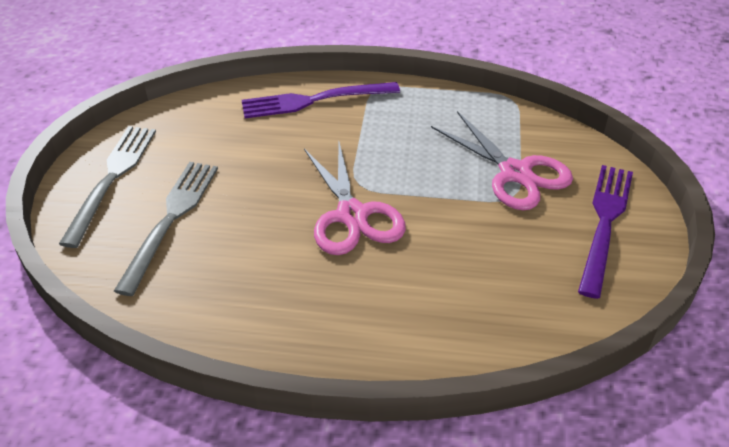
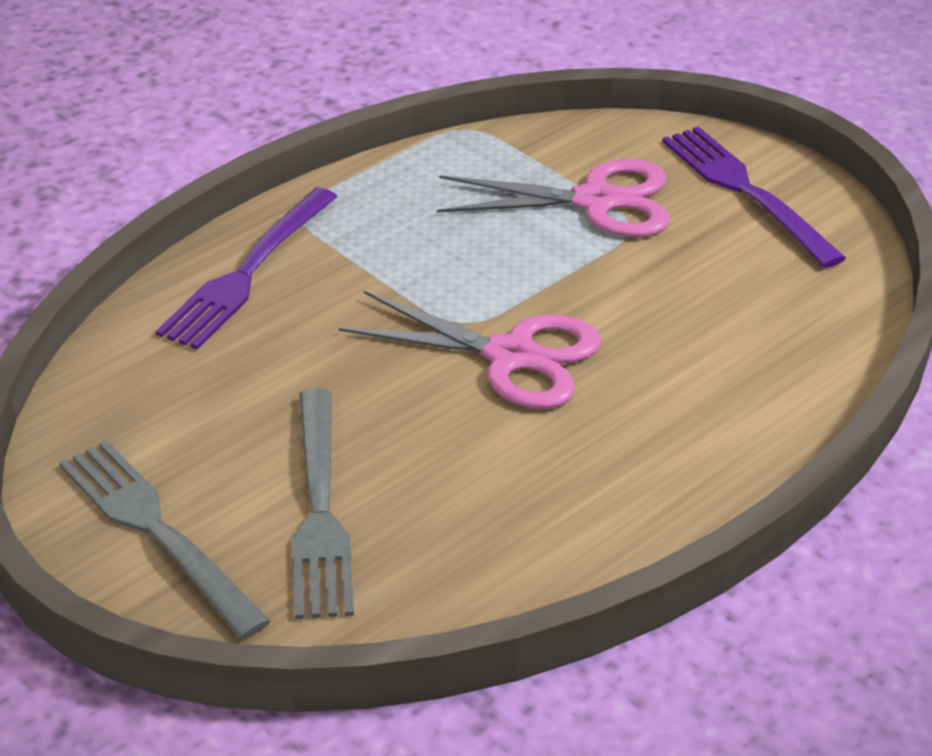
camera: 50 degrees left, 5 degrees down
grey fork [114,162,218,296] -> grey fork turned 150 degrees counterclockwise [293,388,354,619]

